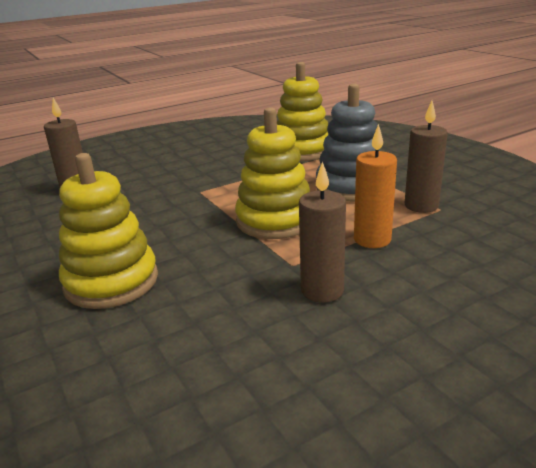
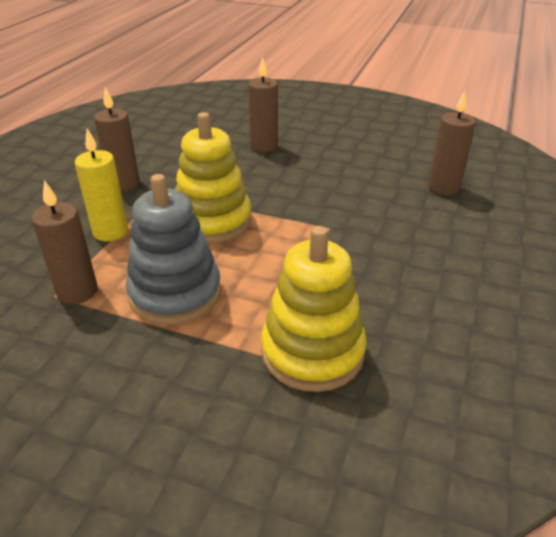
camera: 140 degrees right, 10 degrees up
yellow stacking toy [59,153,158,309] -> brown candle [248,57,278,152]
orange candle [354,124,397,248] -> yellow candle [75,128,128,241]

